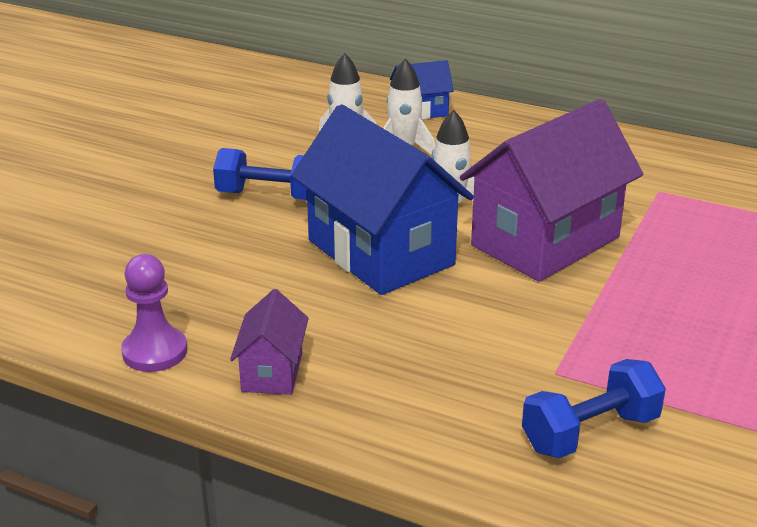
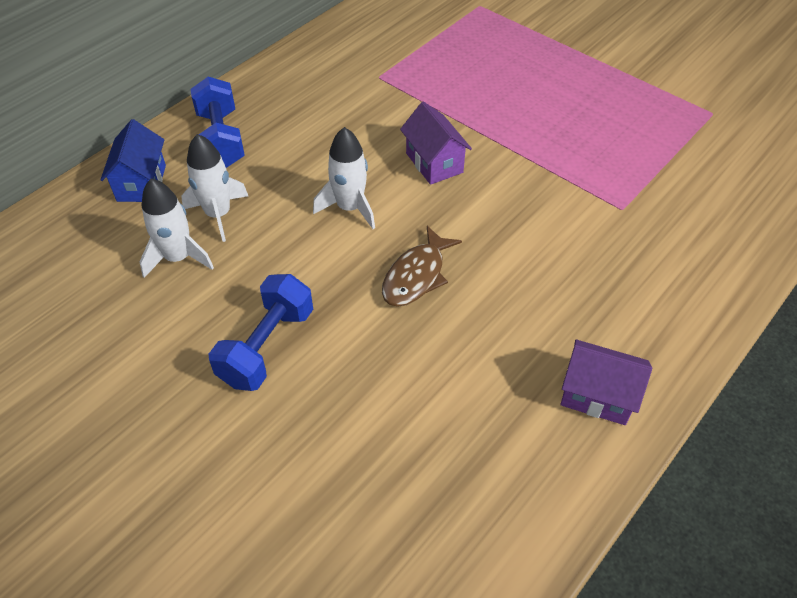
camera: 75 degrees left, 20 degrees up
purple pawn [121,254,187,372] -> none
blue house [291,104,474,295] -> brown fish [382,226,462,307]
purple house [460,99,643,282] -> purple house [400,102,472,185], size x0.47
blue dumbbell [522,359,666,458] -> blue dumbbell moved to [190,77,245,168]

